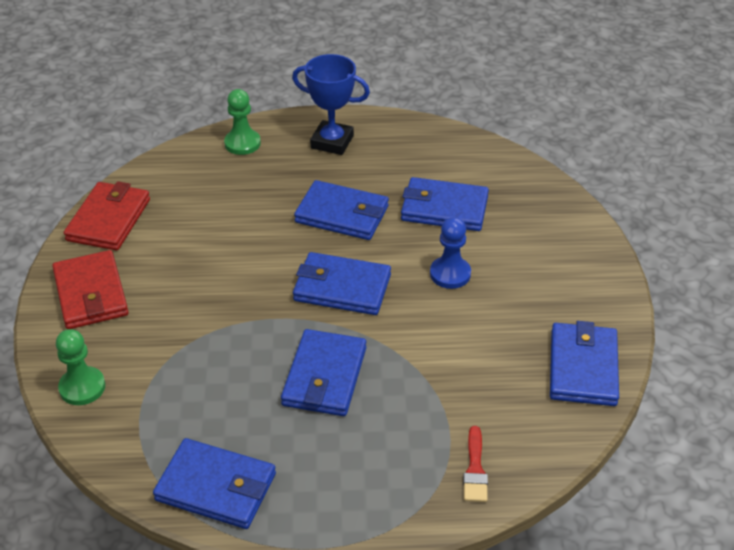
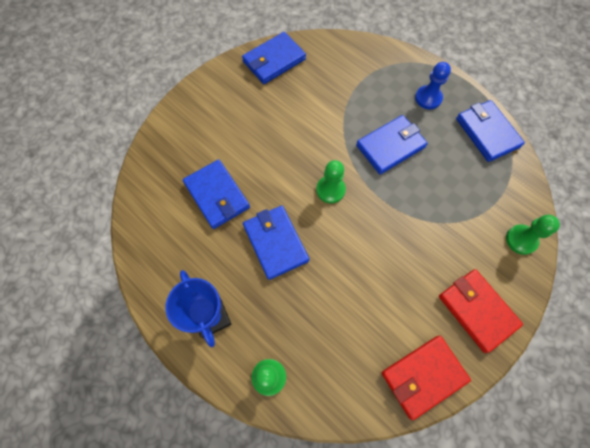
camera: 135 degrees left, 25 degrees up
red wallet [52,250,129,329] -> red wallet turned 60 degrees counterclockwise [439,269,523,353]
blue wallet [293,252,391,315] -> green pawn [316,160,346,203]
blue pawn [430,217,471,289] -> blue pawn moved to [415,62,451,109]
red brush [463,426,488,502] -> none

